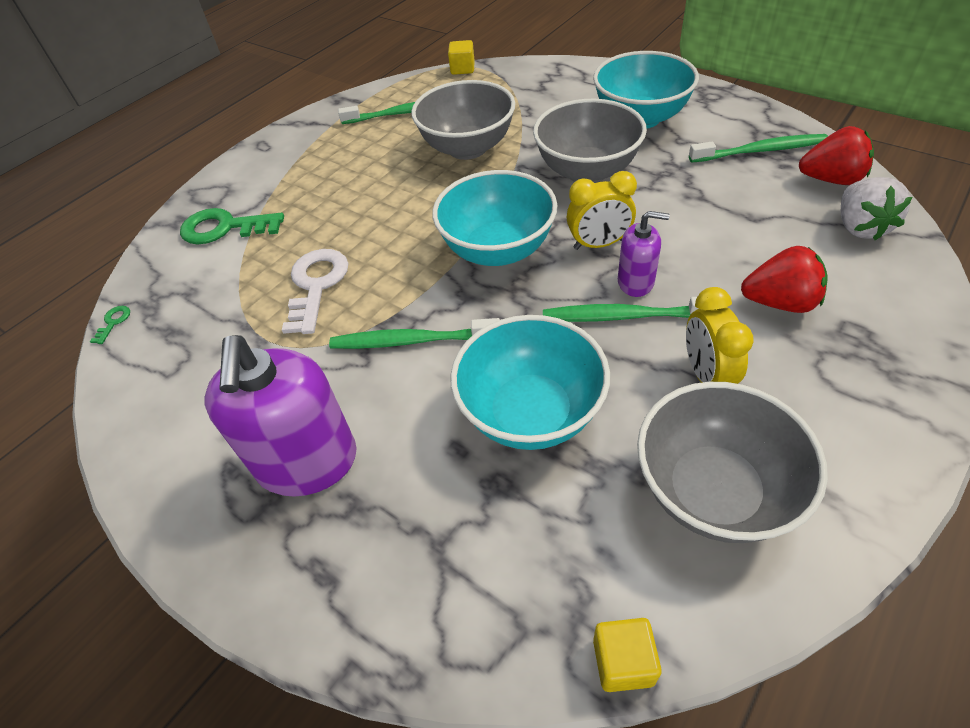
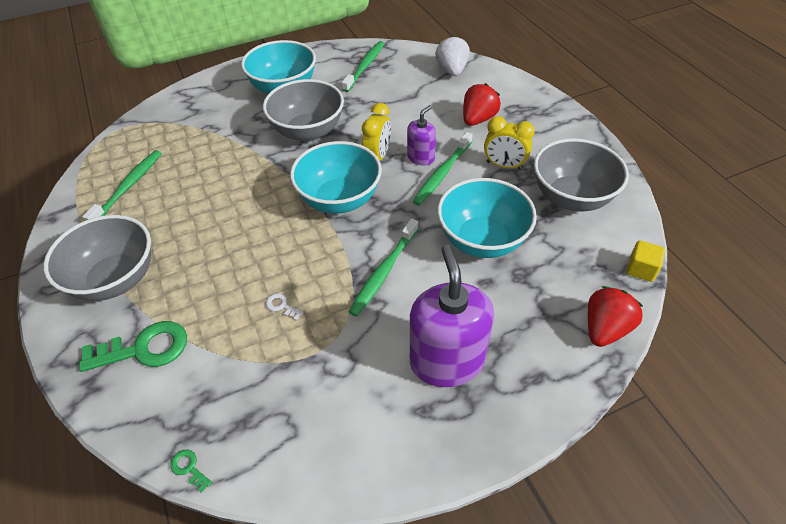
camera: 65 degrees left, 0 degrees up
green key [180,208,284,244] -> green key turned 135 degrees counterclockwise [79,321,187,372]
purple soap dispenser [205,335,357,497] -> purple soap dispenser turned 120 degrees counterclockwise [410,244,494,387]
white key [282,249,349,334] -> white key [266,293,303,321], size x0.43
grey bowl [411,80,515,160] -> grey bowl moved to [43,215,151,301]
yellow cube [448,40,475,75] -> none
red strawberry [799,126,874,185] -> red strawberry moved to [588,286,643,347]
white strawberry [841,177,912,240] -> white strawberry turned 120 degrees counterclockwise [435,35,470,76]

